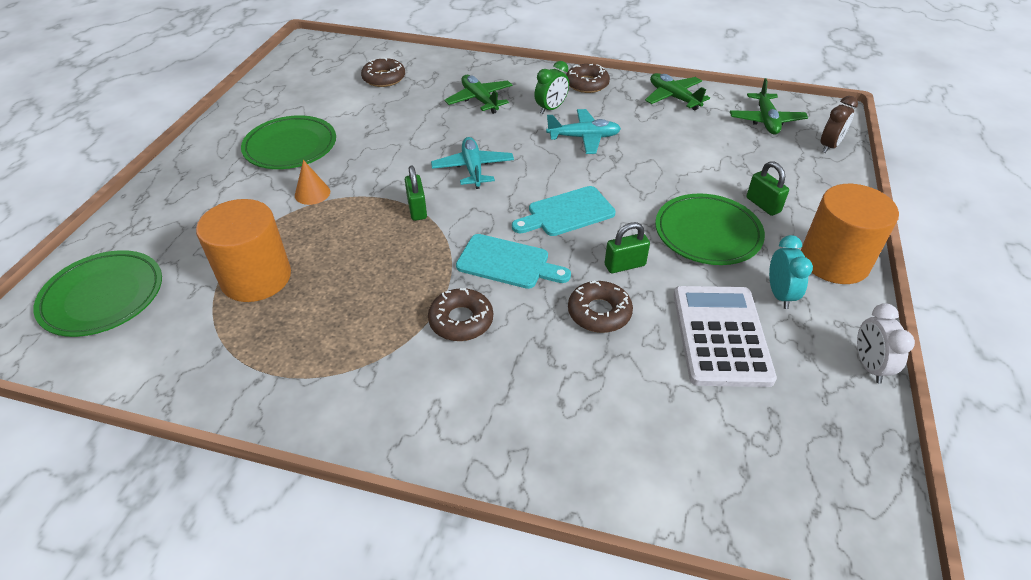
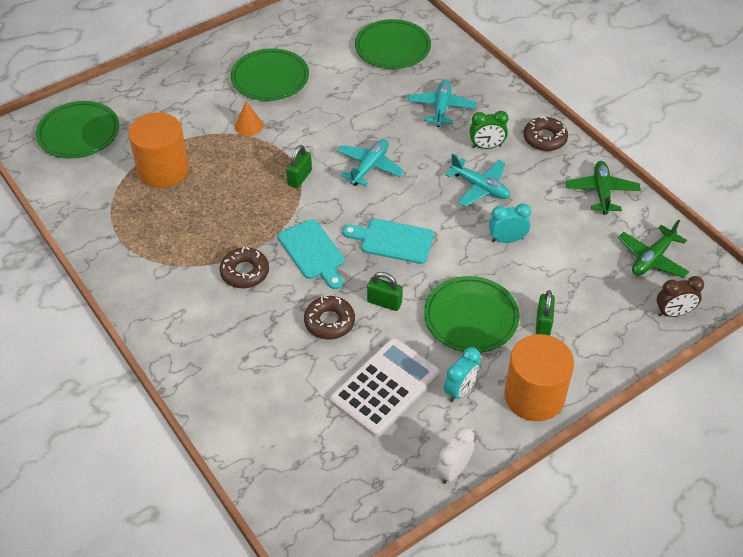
camera: 40 degrees right, 5 degrees up
brown donut [361,57,405,87] -> green plate [355,19,431,69]
green plane [444,75,512,114] -> turquoise plane [408,80,477,127]
none -> turquoise clock [489,203,531,243]

